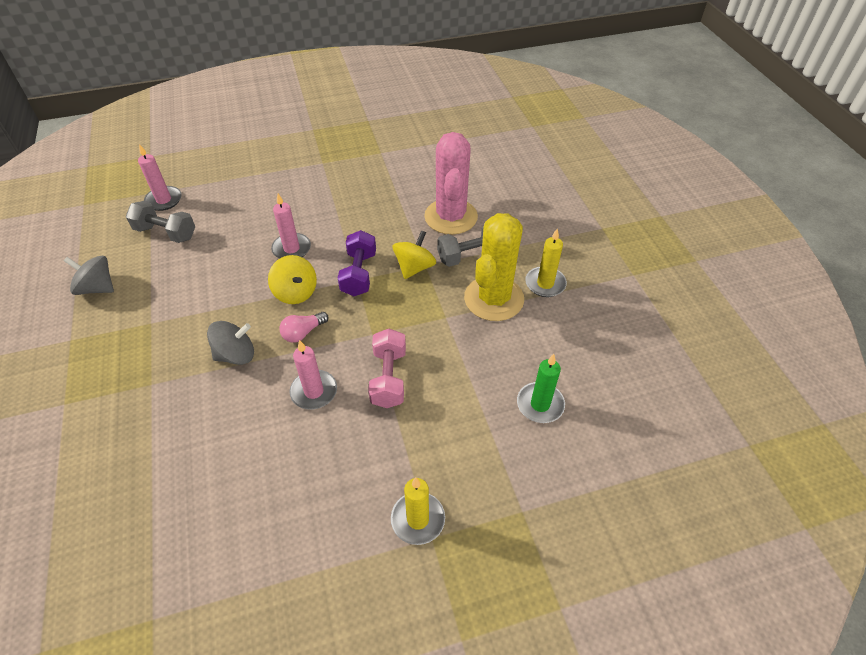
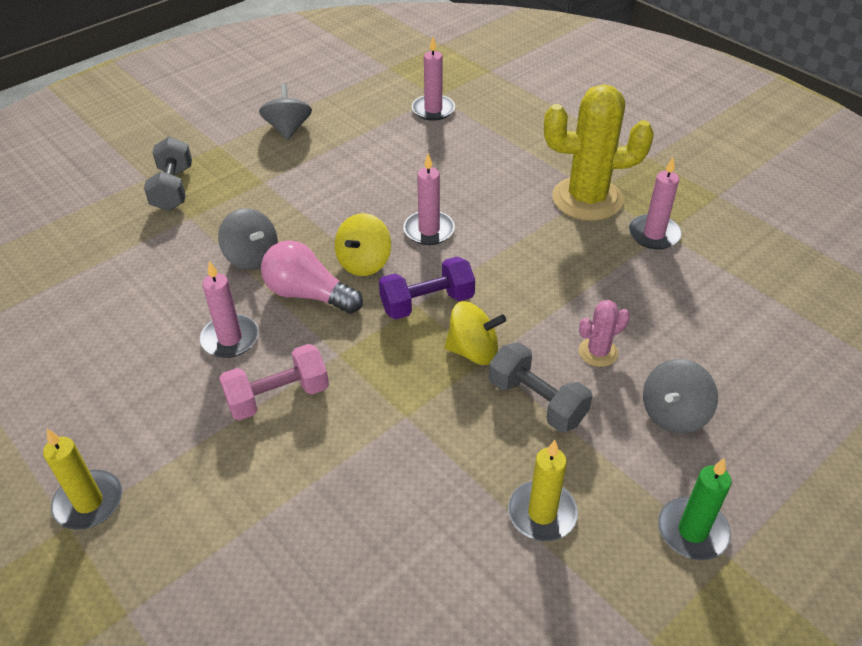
camera: 65 degrees right, 5 degrees down
grey dumbbell [126,201,195,243] -> grey dumbbell moved to [144,137,192,211]
pink light bulb [279,312,329,343] -> pink light bulb [261,240,363,314], size x1.65
pink cactus [424,132,478,235] -> pink cactus [579,300,630,367], size x0.46
yellow cactus [464,213,524,321] -> yellow cactus moved to [544,84,654,221]
green candle [517,354,565,423] -> green candle moved to [658,459,732,560]
none -> pink candle [629,157,682,249]
none -> grey spinning top [643,359,718,434]

